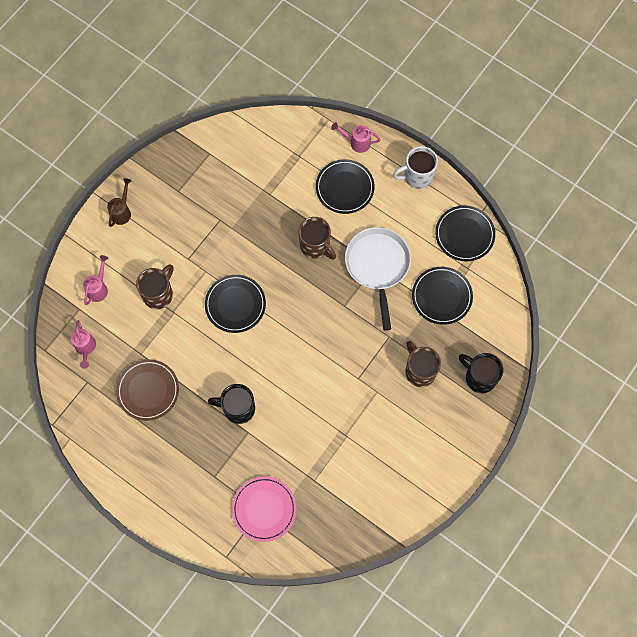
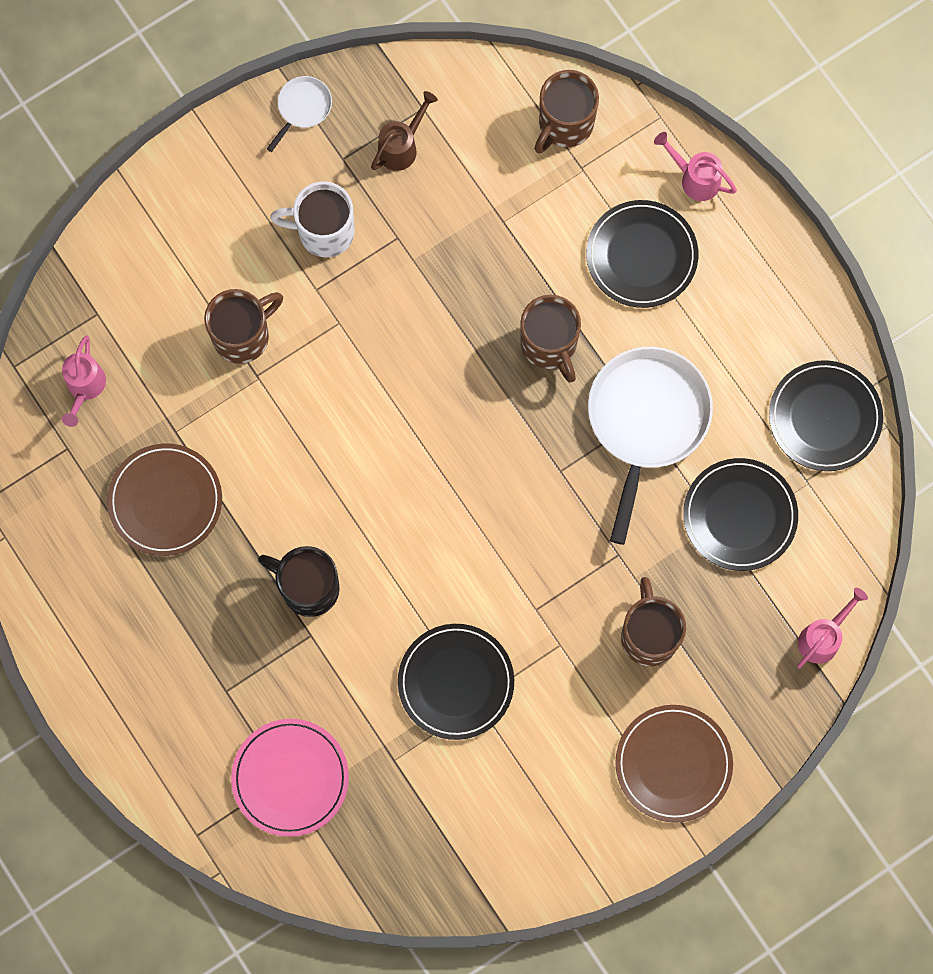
camera: 20 degrees right, 5 degrees up
pink watering can [83,255,108,305] -> pink watering can moved to [797,588,868,669]
brown watering can [107,178,131,227] -> brown watering can moved to [371,91,438,171]
black plate [205,275,266,333] -> black plate moved to [398,624,514,740]
white mug [393,146,438,189] -> white mug moved to [270,181,355,257]
black mug [459,353,504,393] -> none
none -> white pan [267,76,332,152]
none -> brown mug [534,70,599,154]
none -> brown plate [615,705,733,823]

